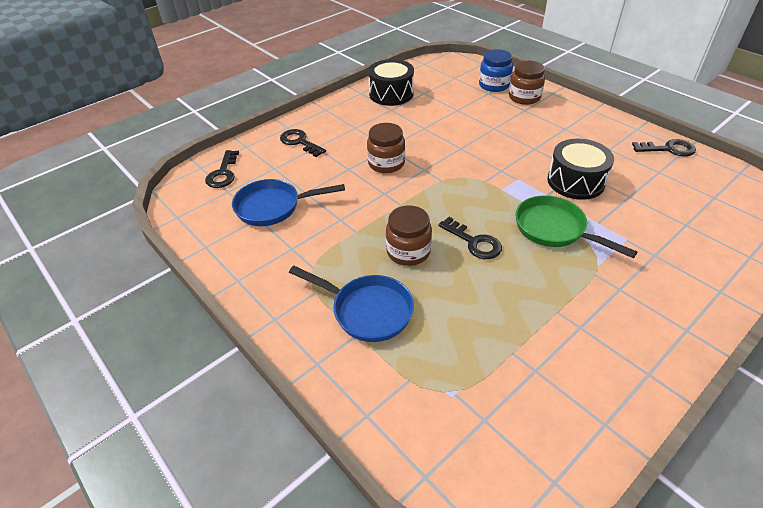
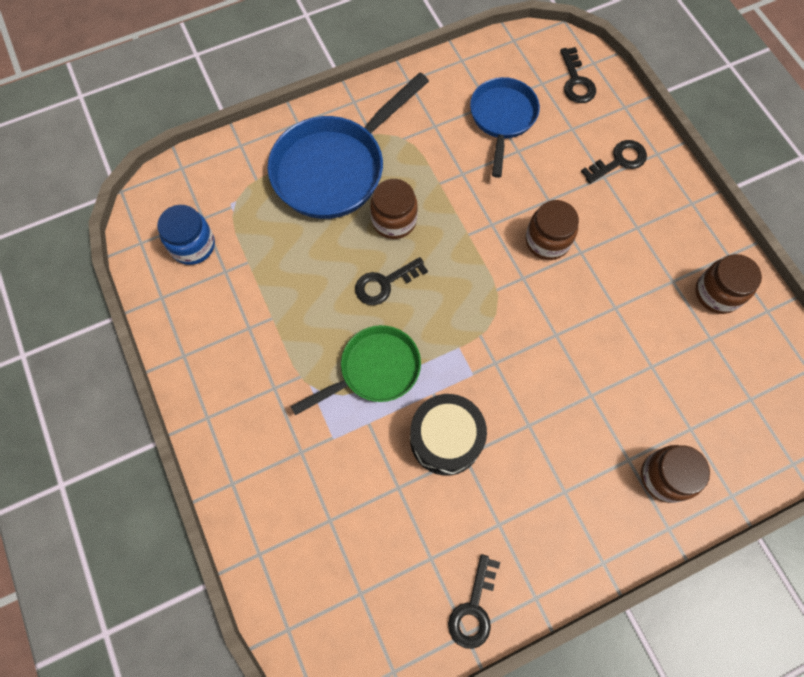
camera: 105 degrees right, 25 degrees up
black key [205,150,239,188] -> black key turned 120 degrees counterclockwise [560,47,596,103]
blue pan [289,266,414,342] -> blue pan [268,72,429,219], size x1.58
black drum [368,59,414,106] -> brown jar [695,254,762,314]
blue jar [479,49,513,92] -> blue jar moved to [157,205,215,265]

